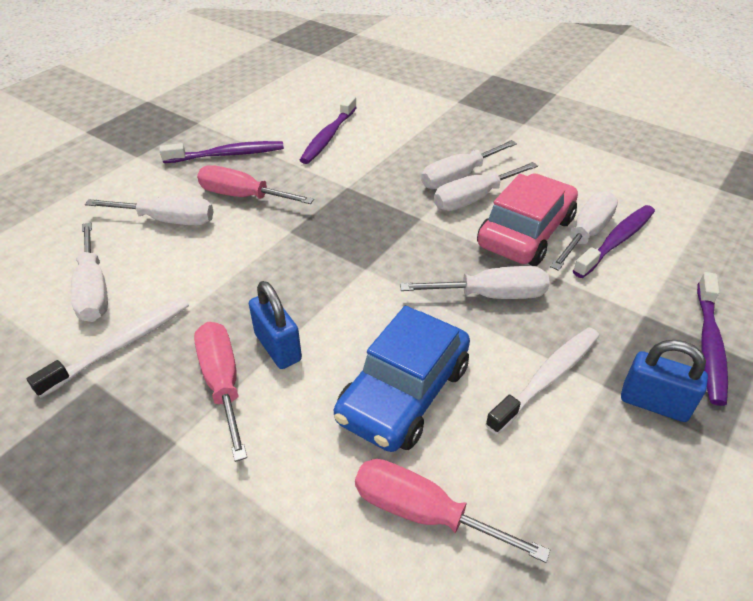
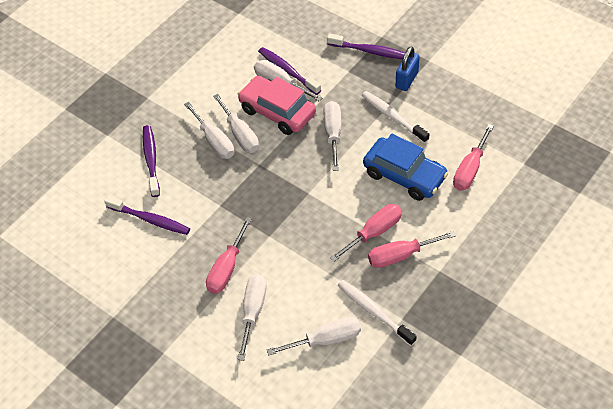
camera: 85 degrees left, 10 degrees up
purple toothbrush [160,141,284,163] -> purple toothbrush moved to [143,125,160,197]
blue padlock [249,281,302,369] -> pink screwdriver [330,204,402,262]

